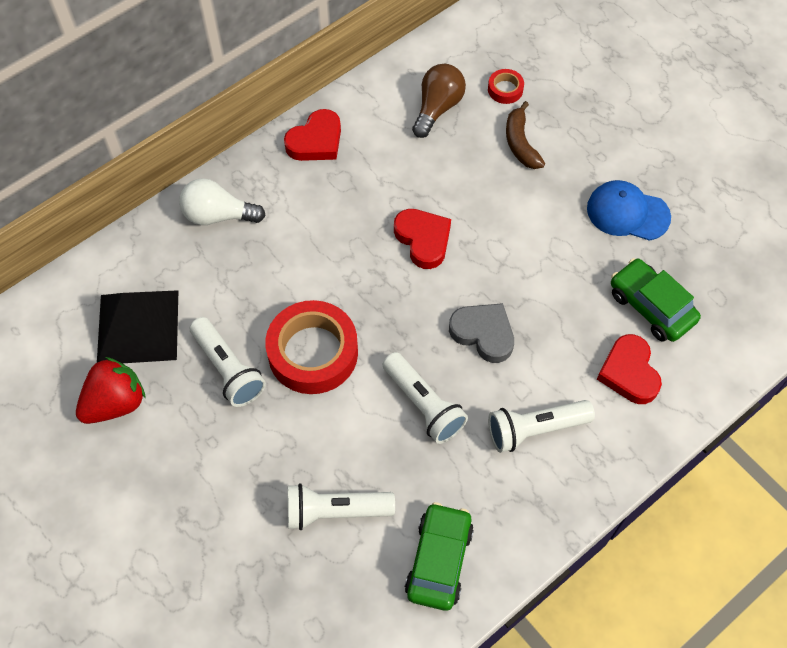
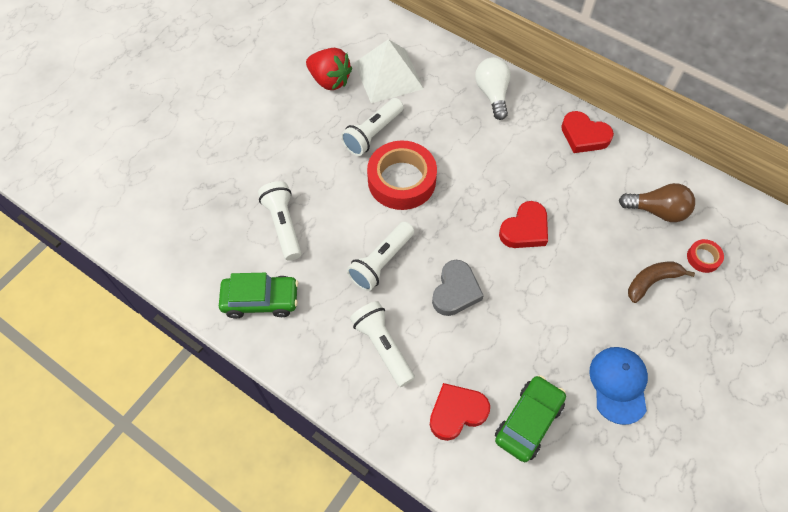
camera: 75 degrees right, 0 degrees up
black pyramid [97,290,178,363] -> white pyramid [354,39,424,103]

